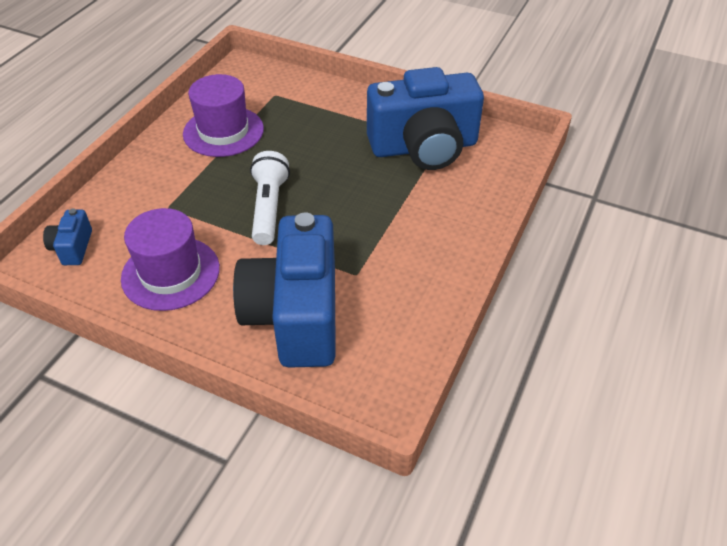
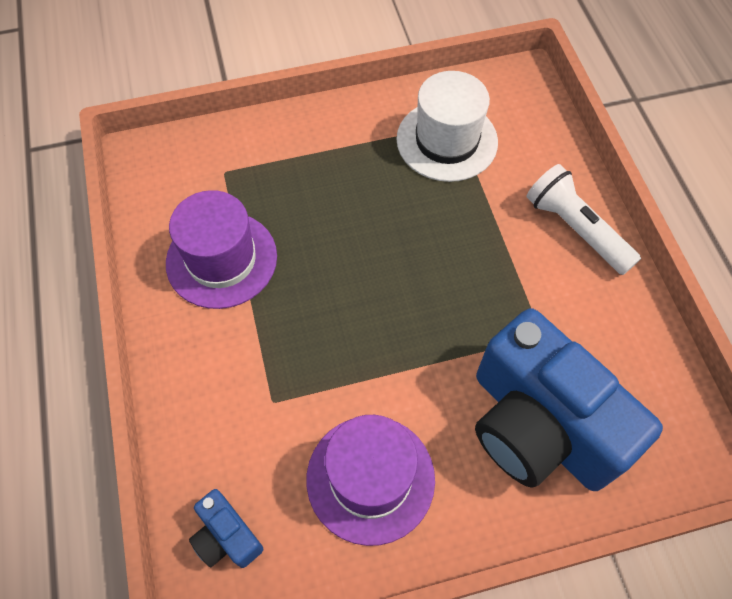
camera: 40 degrees left, 15 degrees up
white flashlight [250,151,290,245] -> white flashlight moved to [527,164,641,275]
blue camera [367,67,484,170] -> white hat [396,71,498,182]

